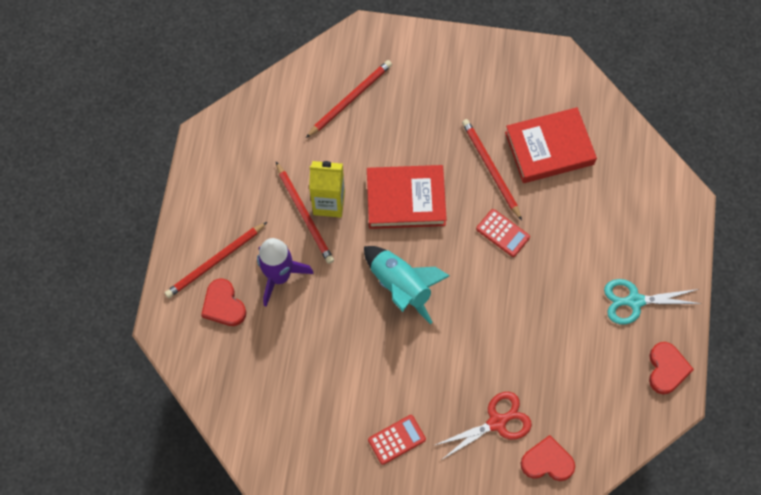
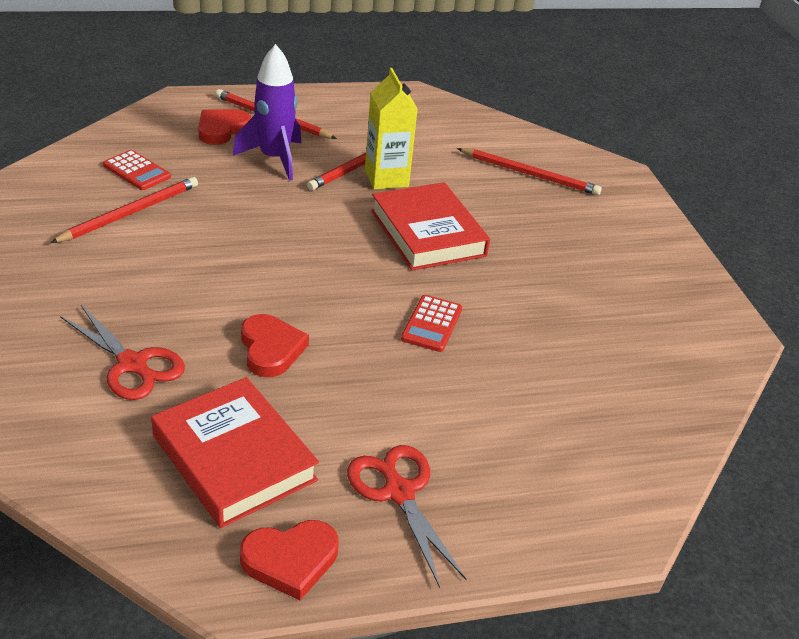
camera: 65 degrees right, 30 degrees down
turquoise rocket [364,246,450,324] -> none
red calculator [368,415,426,465] -> red calculator moved to [103,150,171,190]
red pencil [462,119,522,220] -> red pencil moved to [50,177,198,243]
red book [505,107,597,183] -> red book moved to [151,377,319,528]
red heart [521,435,575,481] -> red heart moved to [241,314,309,377]
turquoise scissors [604,279,702,325] -> red scissors [347,445,467,588]

